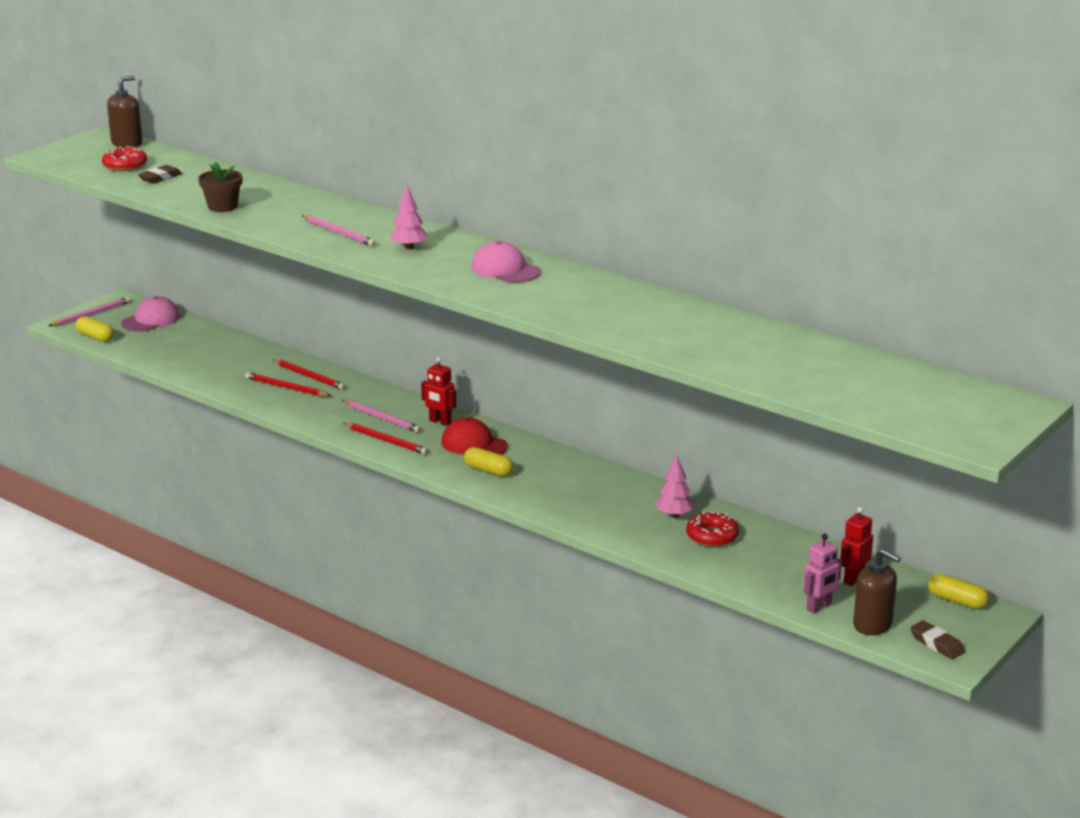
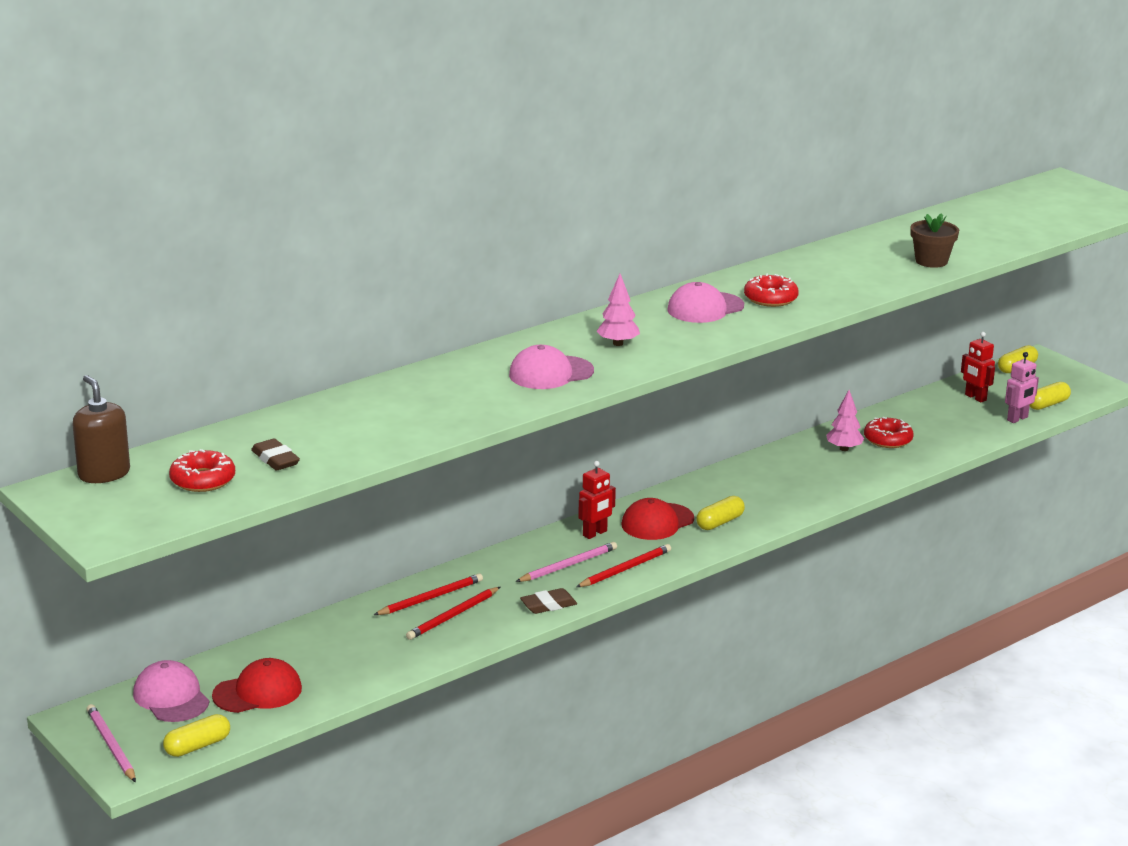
camera: 75 degrees left, 0 degrees up
brown flower pot [198,162,242,212] -> brown flower pot moved to [910,213,959,268]
pink pencil [301,215,376,246] -> pink cap [509,345,594,389]
pink robot [803,533,842,614] -> pink robot turned 75 degrees clockwise [1005,352,1039,423]
brown soap dispenser [853,549,901,635] -> yellow capsule [1030,382,1071,410]
brown eraser [910,620,965,659] -> brown eraser moved to [520,588,577,614]
none -> red cap [212,658,302,713]
none -> red donut [744,273,799,307]

